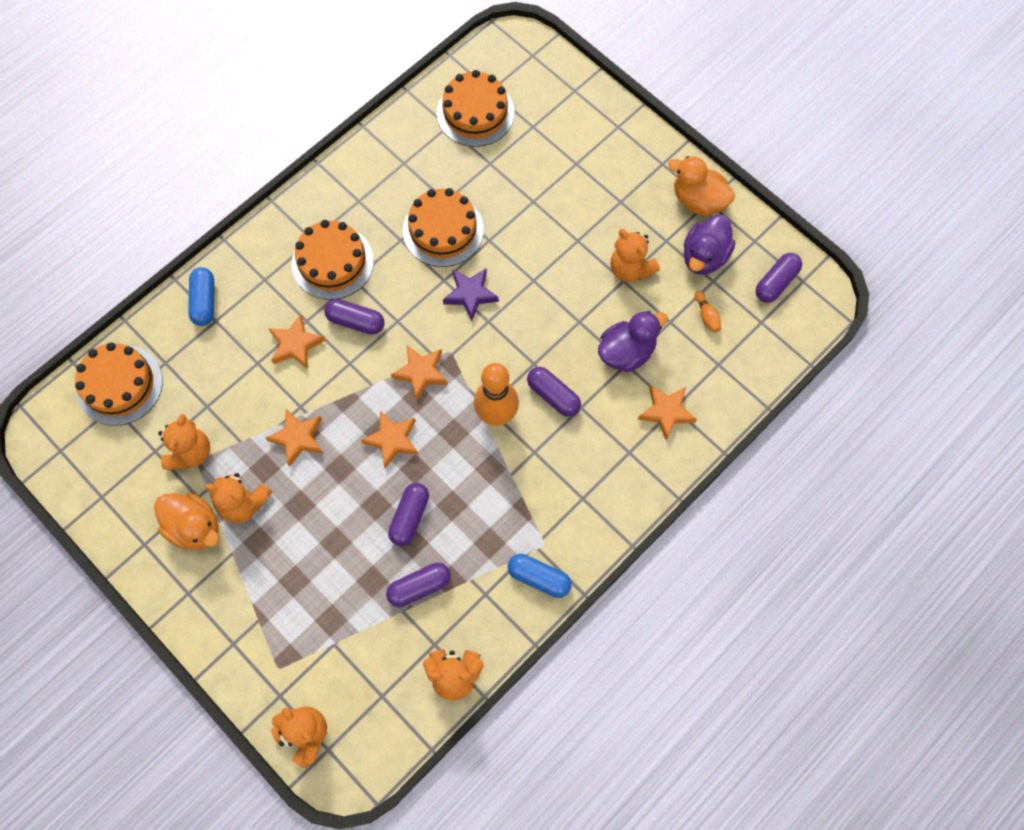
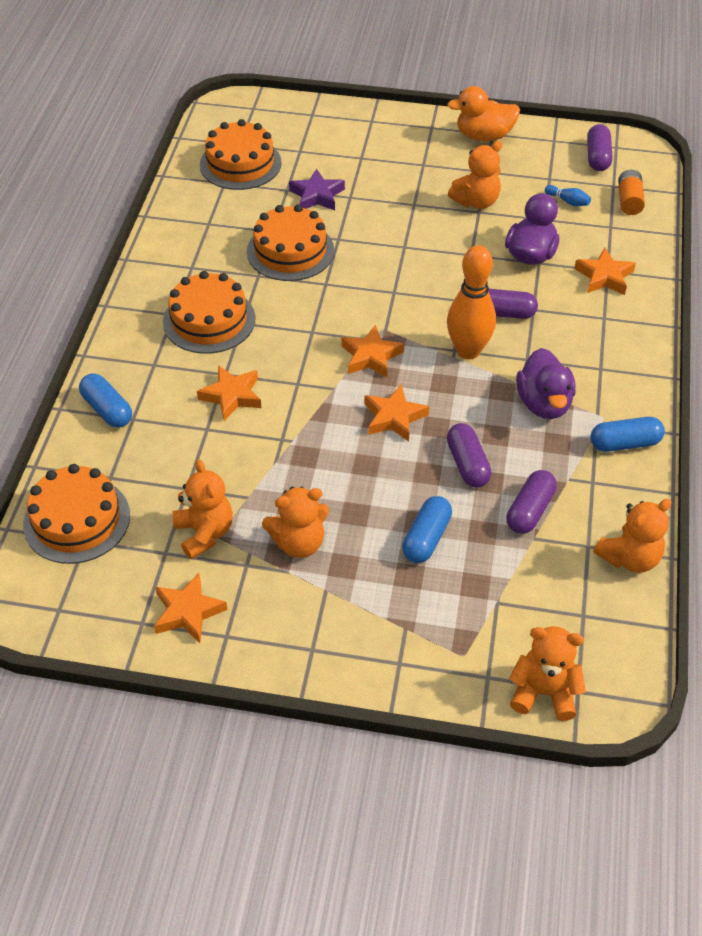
camera: 35 degrees left, 20 degrees down
orange duck [154,493,219,550] -> none
orange star [266,409,323,467] -> orange star moved to [154,573,228,643]
purple capsule [324,299,385,335] -> none
purple star [443,269,499,321] -> purple star moved to [289,169,345,211]
orange teddy bear [610,229,660,282] -> orange teddy bear turned 45 degrees counterclockwise [448,141,502,209]
purple duck [684,214,735,275] -> purple duck moved to [516,348,576,419]
orange bowling pin [694,290,721,333] -> blue bowling pin [545,185,591,206]
none -> blue capsule [402,496,452,563]
none -> orange battery [618,170,645,215]

